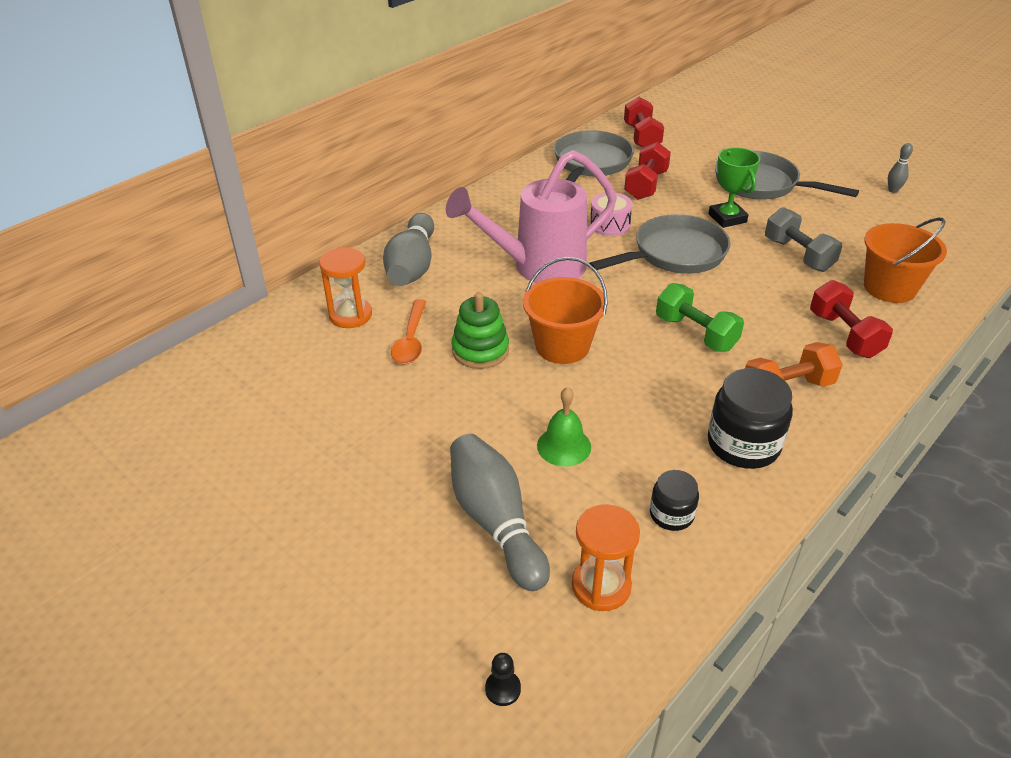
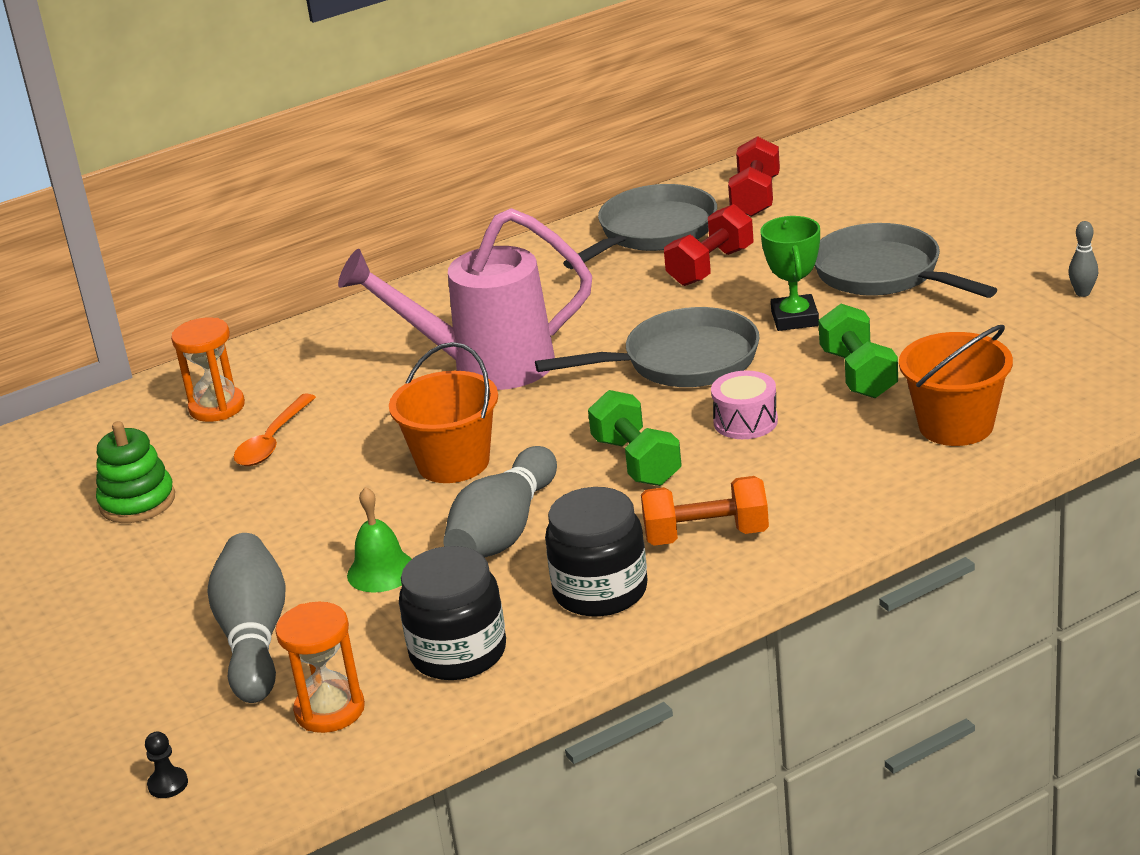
camera: 20 degrees right, 10 degrees down
grey bowling pin [383,213,434,286] -> grey bowling pin moved to [443,446,557,558]
green stacking toy [451,292,509,369] -> green stacking toy moved to [96,421,175,523]
pink drum [590,193,633,236] -> pink drum moved to [711,370,778,439]
black jar [650,470,699,531] -> black jar [399,546,506,680], size x1.77
grey dumbbell [765,207,842,272] -> green dumbbell [818,304,898,398]
red dumbbell [810,280,893,358] -> none

